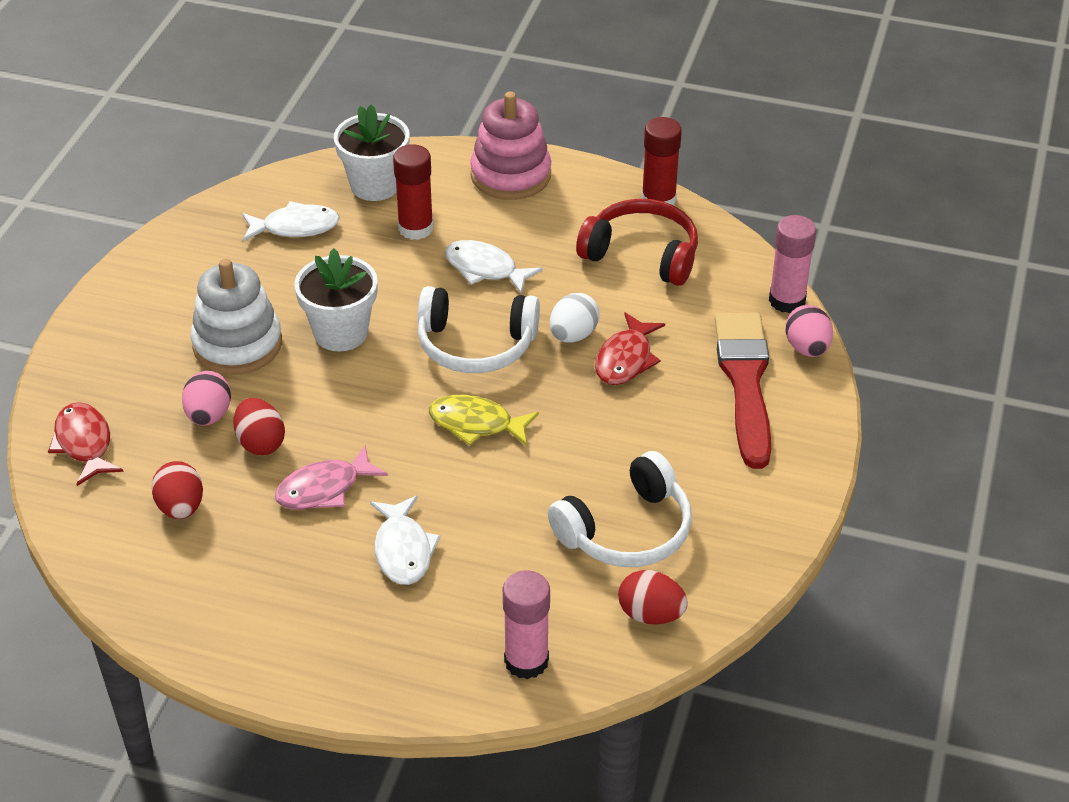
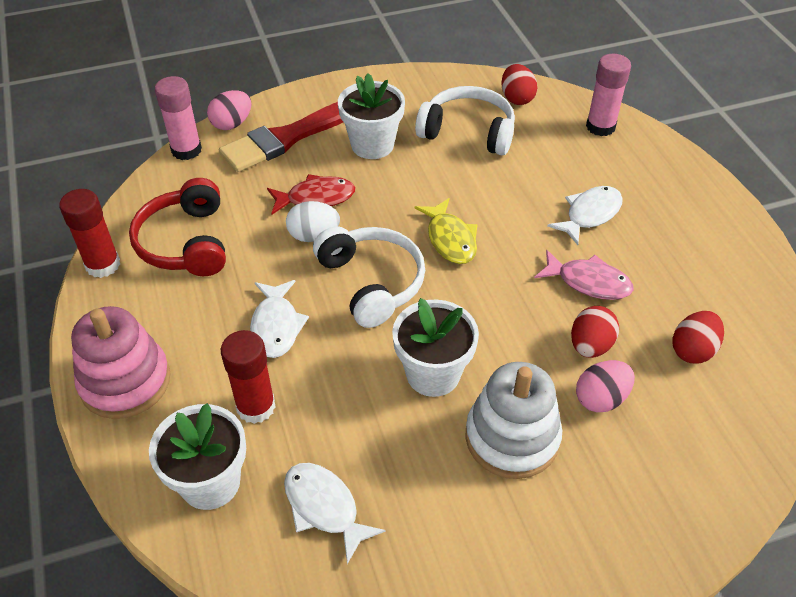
camera: 125 degrees left, 5 degrees up
red fish [48,402,124,486] -> none
none -> white flower pot [338,73,405,159]

